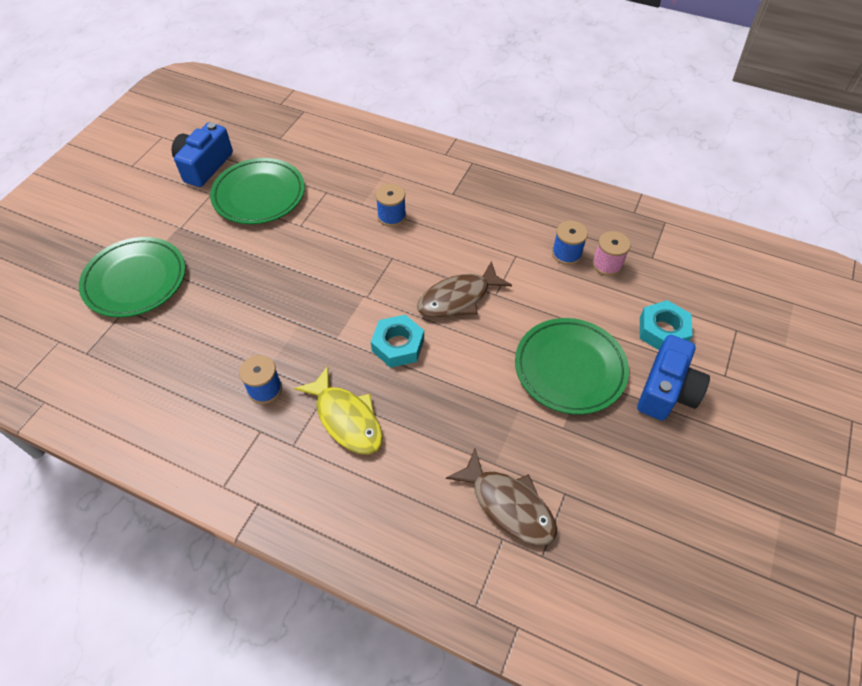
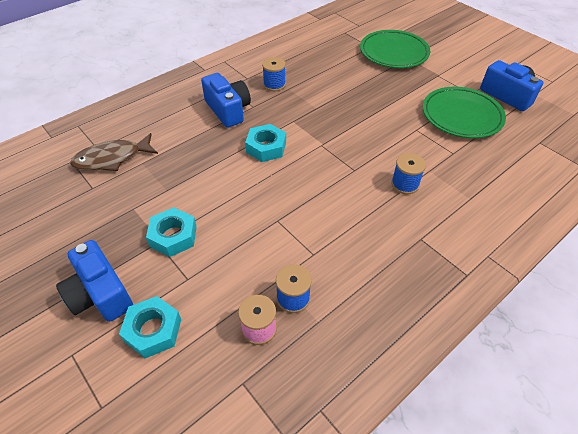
camera: 115 degrees right, 5 degrees down
yellow fish [294,366,383,455] -> blue camera [201,73,251,128]
brown fish [417,261,512,318] -> none
green plate [515,318,629,415] -> turquoise nut [146,207,197,257]

